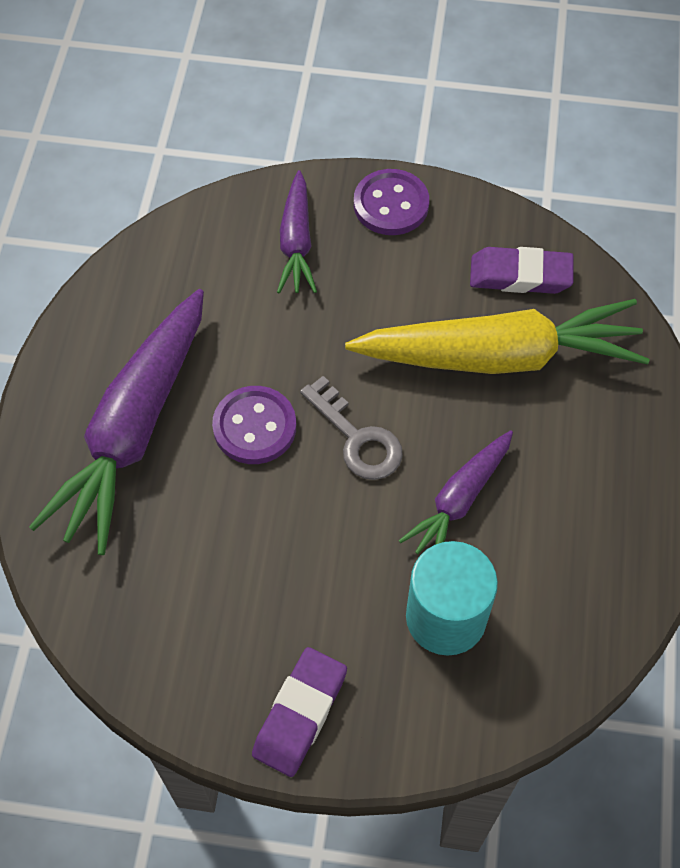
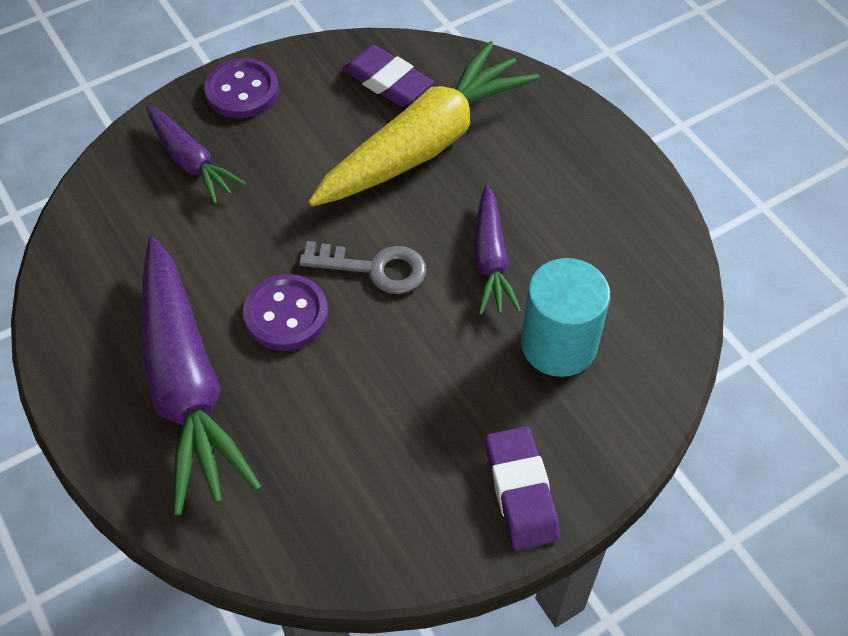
camera: 40 degrees left, 5 degrees down
purple eraser [470,247,574,294] -> purple eraser turned 75 degrees clockwise [342,45,434,107]

